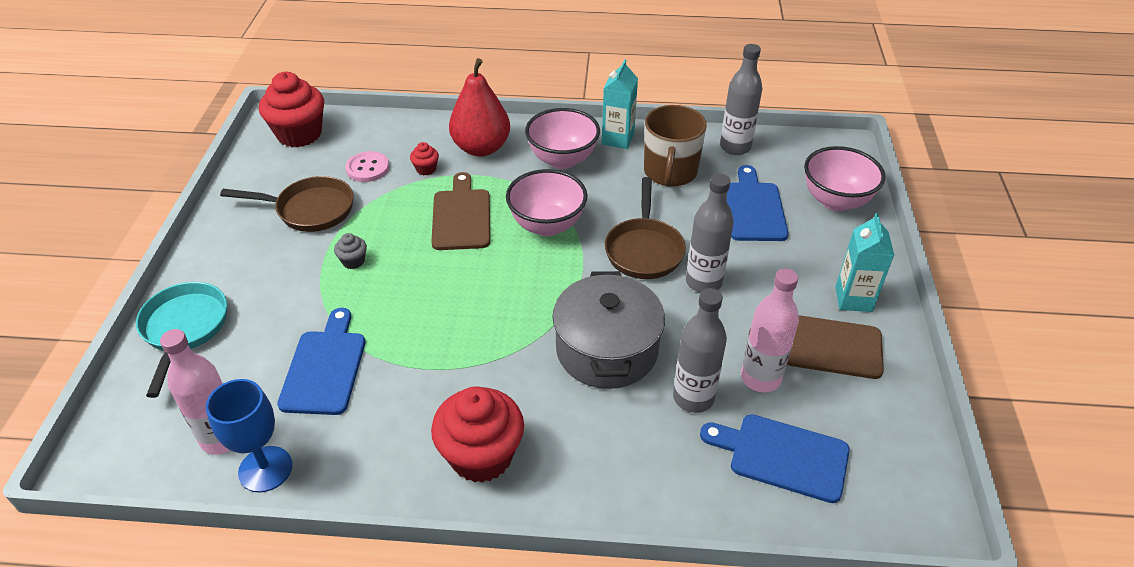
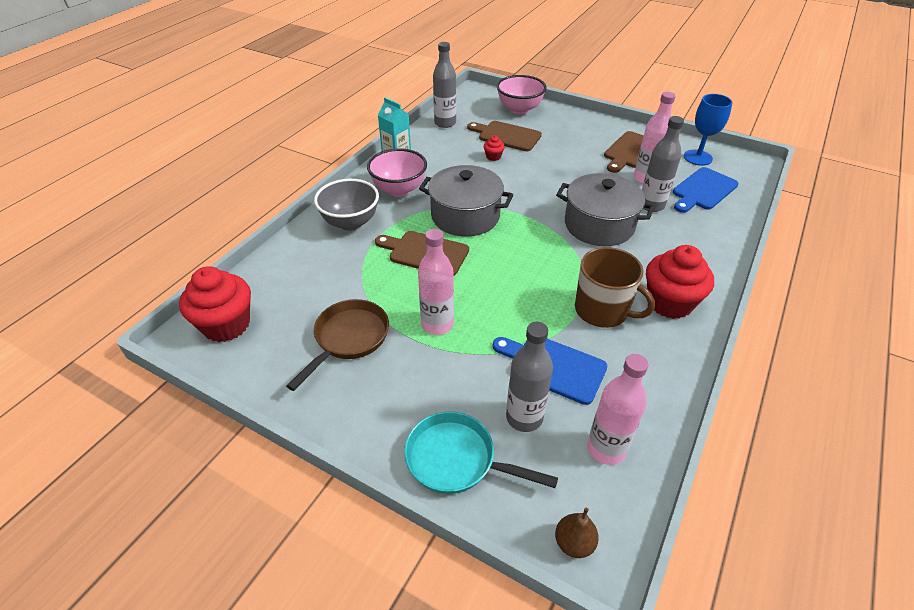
camera: 65 degrees left, 0 degrees up
blue goblet [206,379,293,492] -> blue goblet moved to [684,94,732,166]
grey cupcake [334,233,367,269] -> pink bottle [418,229,454,335]
pink button [345,151,390,182] -> none
red cupcake [410,142,439,175] -> red cupcake moved to [484,135,505,161]
red pear [449,58,510,157] -> grey bowl [314,179,379,231]
pink bowl [506,169,587,236] -> grey pot [419,165,513,237]
brown pan [605,177,686,279] -> none
brown mug [644,105,707,187] -> brown mug moved to [575,247,655,328]
grey bottle [686,174,734,293] -> grey bottle moved to [506,322,553,432]
blue cutting board [727,165,789,241] -> brown cutting board [467,121,542,151]
turquoise carton [835,213,894,312] -> none
none -> brown pear [555,508,599,558]

